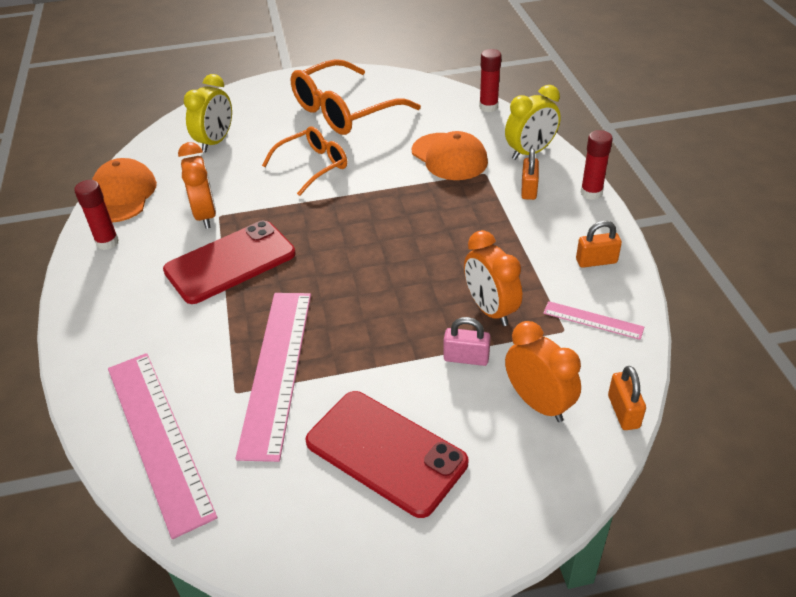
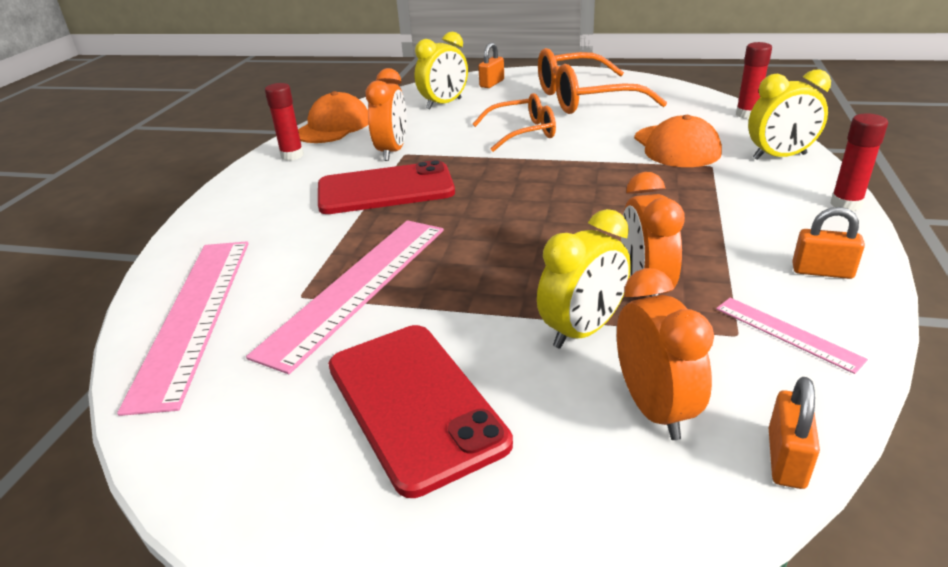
camera: 25 degrees right, 10 degrees down
pink padlock [444,317,491,366] -> yellow clock [537,209,631,349]
orange padlock [521,149,539,200] -> orange padlock moved to [478,42,504,88]

